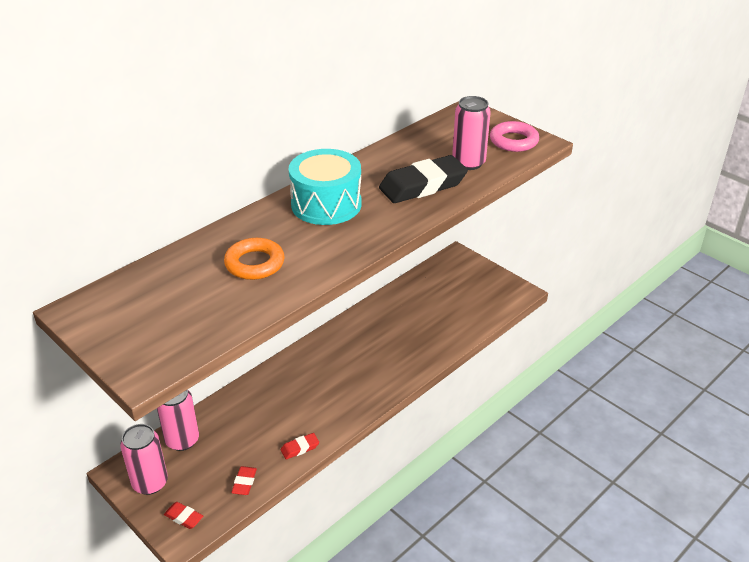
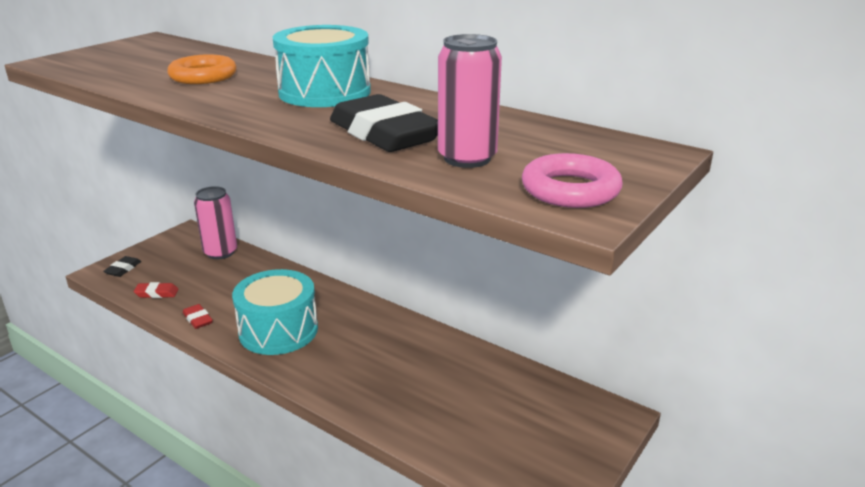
camera: 80 degrees right, 10 degrees down
pink can [120,424,168,495] -> none
red eraser [164,502,203,529] -> black eraser [103,256,141,277]
none -> turquoise drum [232,269,318,355]

